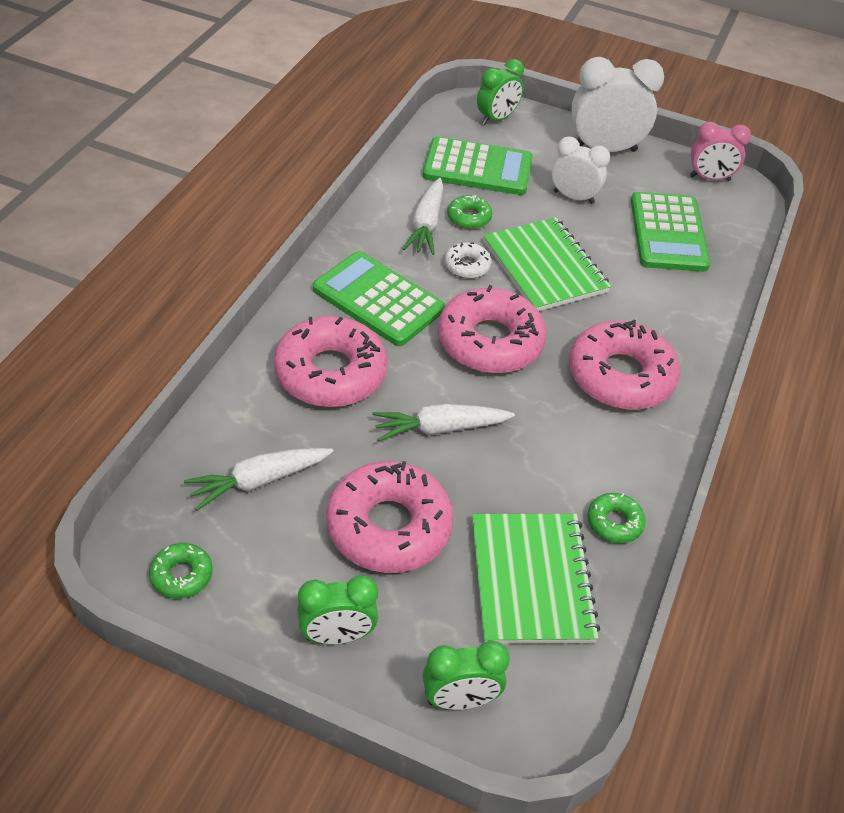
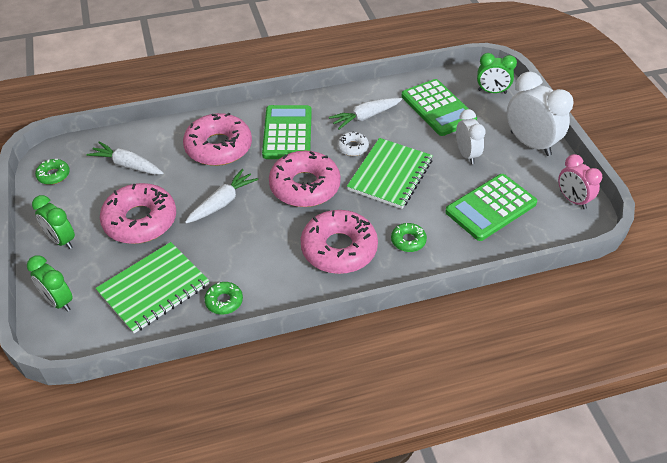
camera: 55 degrees right, 0 degrees up
white carrot [372,404,515,441] -> white carrot turned 90 degrees clockwise [185,169,258,223]
green donut [447,195,492,229] -> green donut moved to [391,223,427,252]

